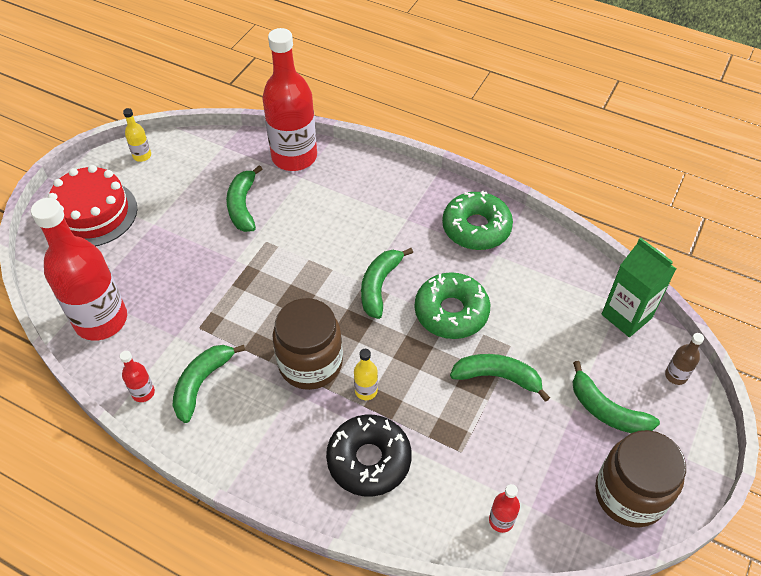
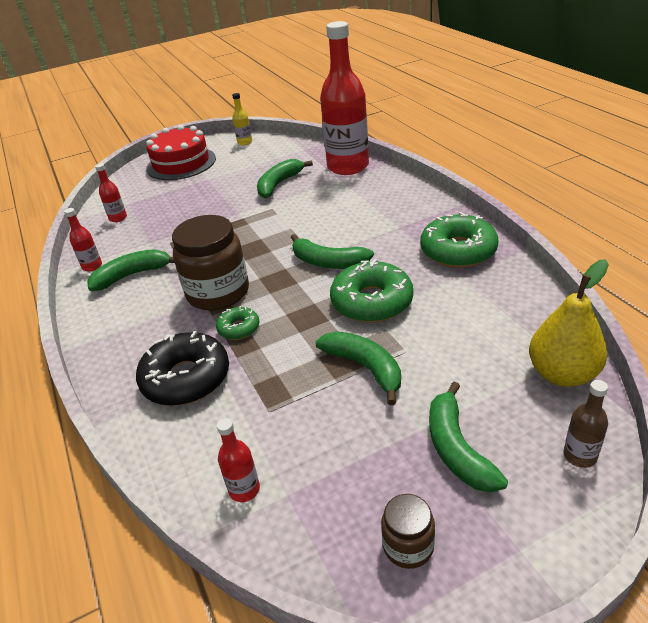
camera: 40 degrees right, 15 degrees down
red bottle [31,198,127,341] -> red bottle [95,163,127,222], size x0.41
yellow bottle [354,349,378,400] -> green donut [216,306,259,340]
green banana [361,248,413,319] -> green banana turned 120 degrees counterclockwise [291,234,374,269]
brown jar [595,430,686,528] -> brown jar [381,494,435,569], size x0.50
green carton [602,237,676,337] -> yellow pear [529,259,609,387]

